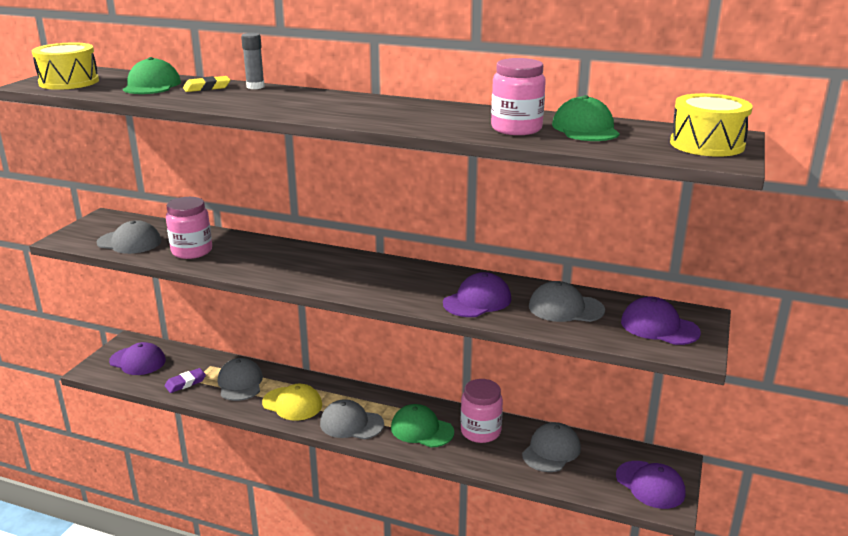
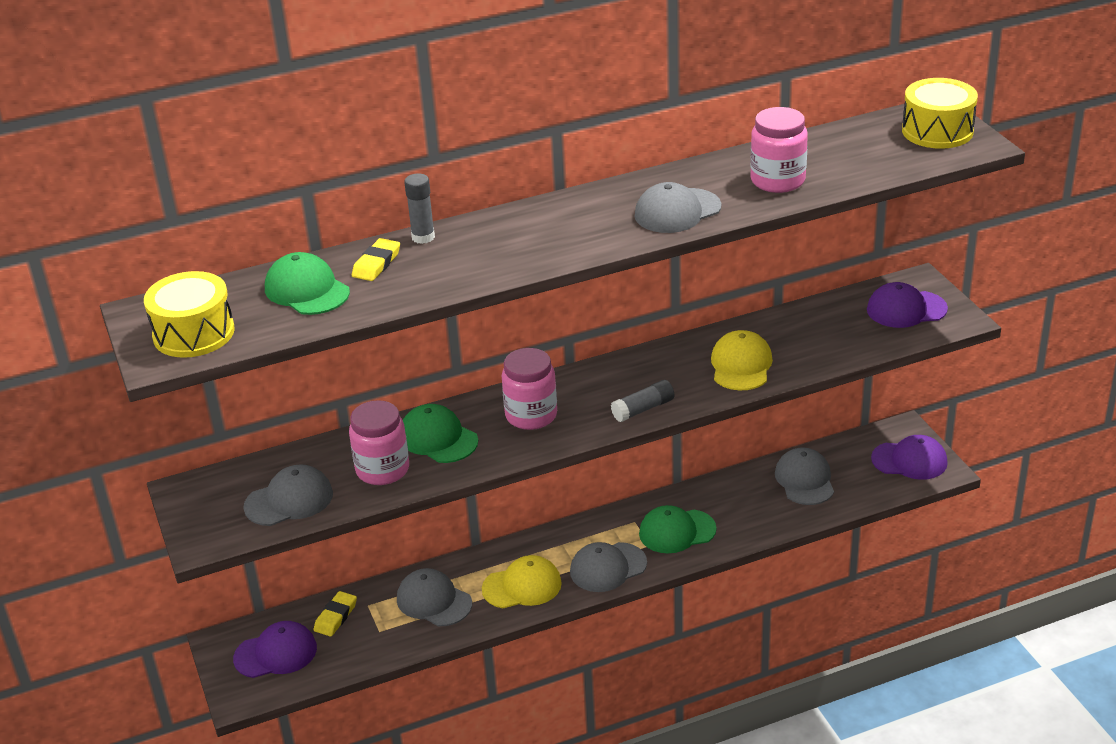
camera: 40 degrees left, 10 degrees up
purple eraser [165,368,206,393] -> none
purple cap [443,272,511,317] -> yellow cap [711,330,773,390]
pink jar [461,379,503,443] -> pink jar moved to [502,348,557,430]
grey cap [529,281,605,322] -> grey cap moved to [634,182,721,233]
green cap [552,95,620,141] -> green cap moved to [403,404,478,463]
none -> yellow eraser [314,591,357,637]
none -> grey glue stick [611,380,674,422]

